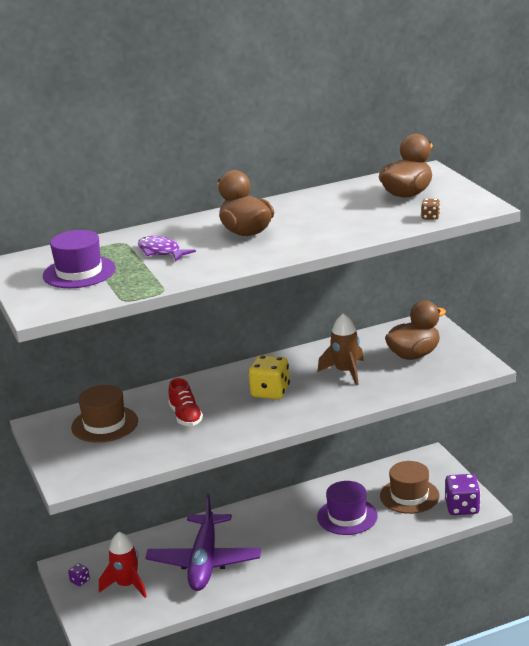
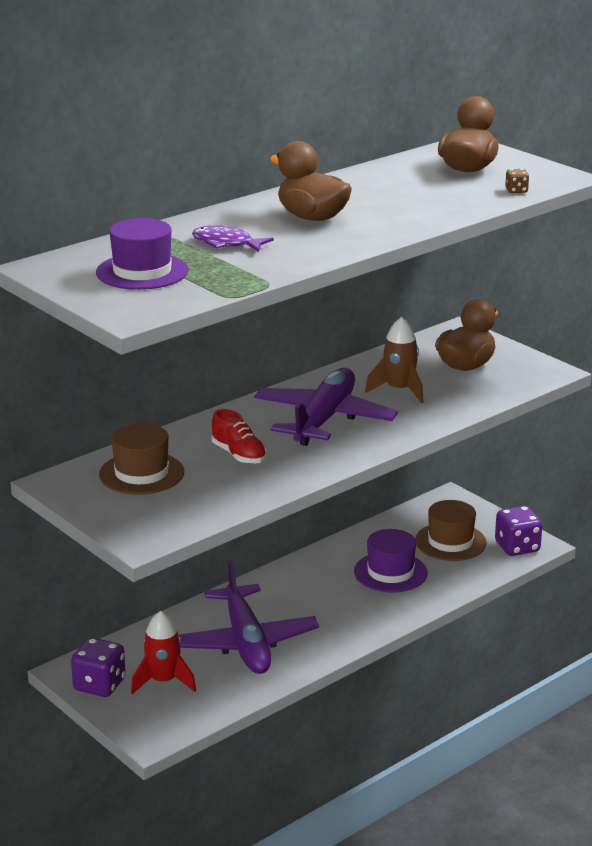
camera: 20 degrees left, 0 degrees up
purple dice [68,563,90,586] -> purple dice [71,638,126,697], size x2.11
yellow dice [249,355,290,399] -> purple plane [254,368,398,446]

